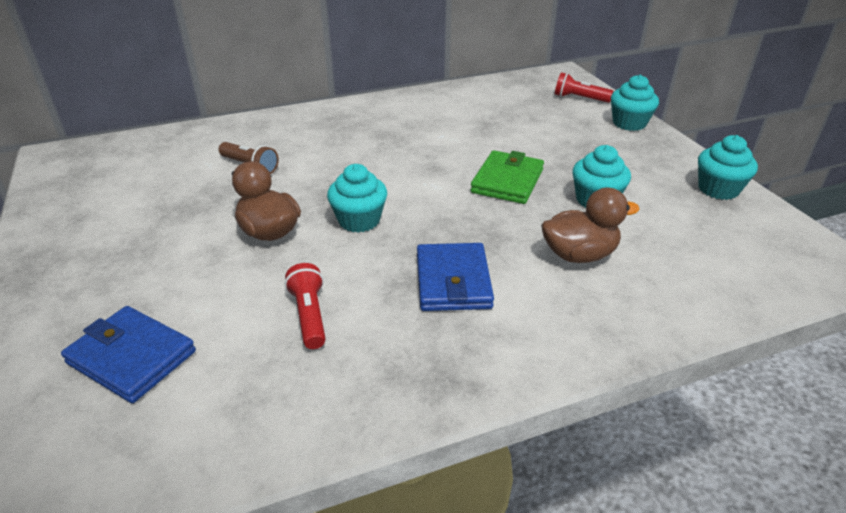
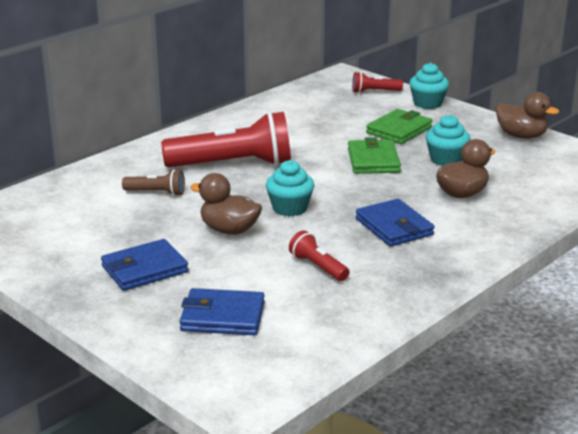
camera: 25 degrees left, 10 degrees down
turquoise cupcake [698,135,758,200] -> brown duck [496,92,559,139]
none -> blue wallet [101,239,188,291]
none -> red flashlight [161,111,291,168]
none -> green wallet [366,109,432,144]

